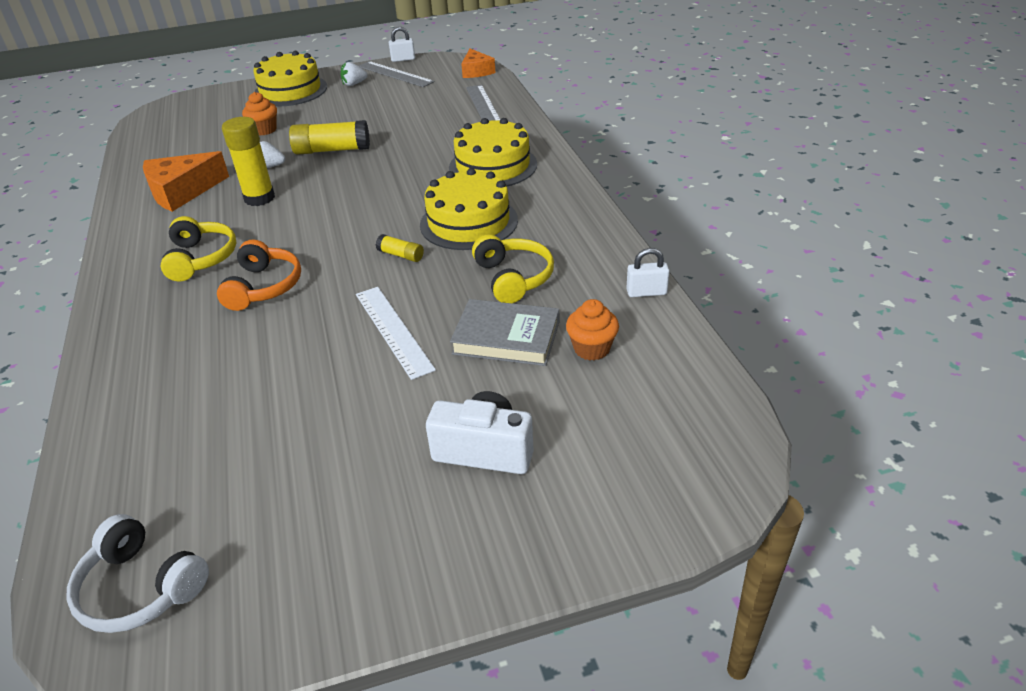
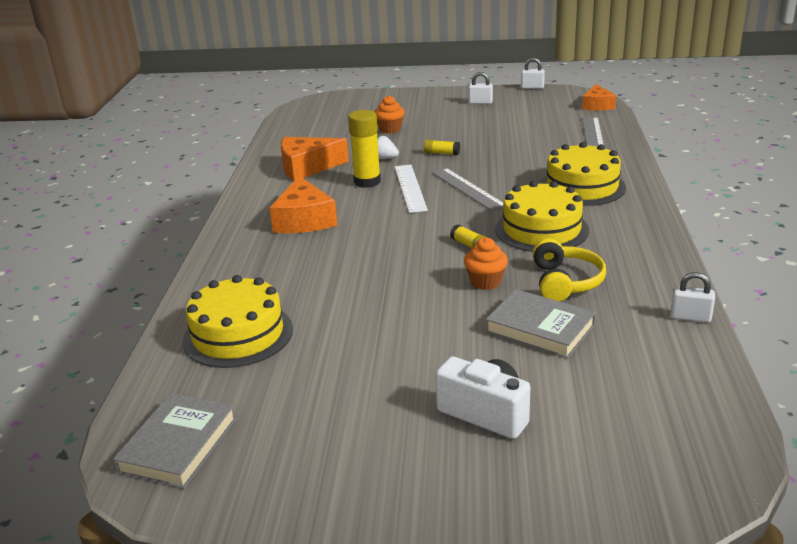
camera: 20 degrees right, 10 degrees down
white headphones [66,514,209,633] -> grey book [113,393,237,489]
yellow headphones [160,216,237,282] -> orange cheese [269,176,337,233]
orange headphones [217,239,301,311] -> none
yellow cake [253,51,327,107] -> yellow cake moved to [183,275,293,368]
yellow glue stick [289,120,370,155] -> yellow glue stick [424,140,460,155], size x0.51
white strawberry [341,62,367,86] -> white padlock [469,72,493,104]
white ruler [356,287,436,380] -> white ruler moved to [395,165,428,213]
grey ruler [359,61,434,87] -> grey ruler moved to [432,168,503,212]
orange cupcake [566,299,619,361] -> orange cupcake moved to [464,237,508,290]

